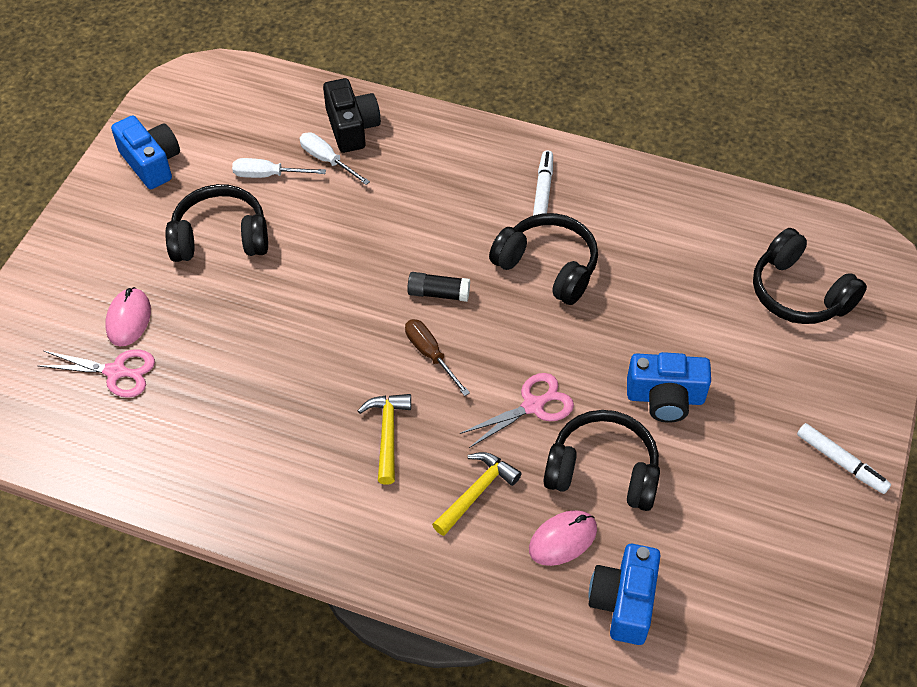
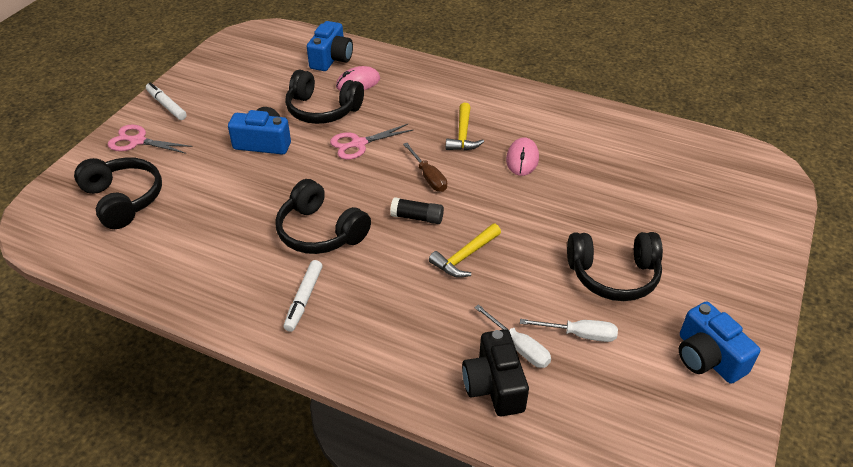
camera: 175 degrees left, 10 degrees down
pink scissors [38,349,155,398] -> pink scissors moved to [108,125,193,154]
pink mouse [105,287,151,346] -> pink mouse moved to [506,137,539,176]
yellow hammer [432,452,522,536] -> yellow hammer moved to [429,224,501,278]

